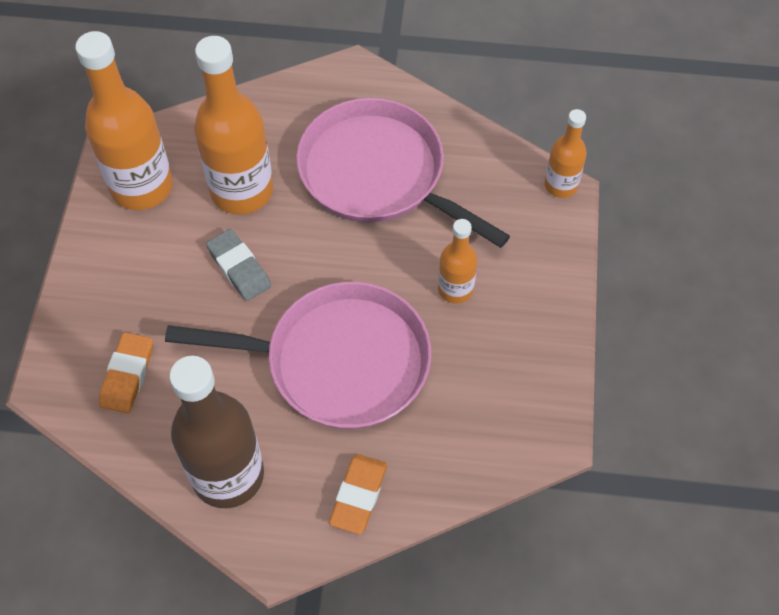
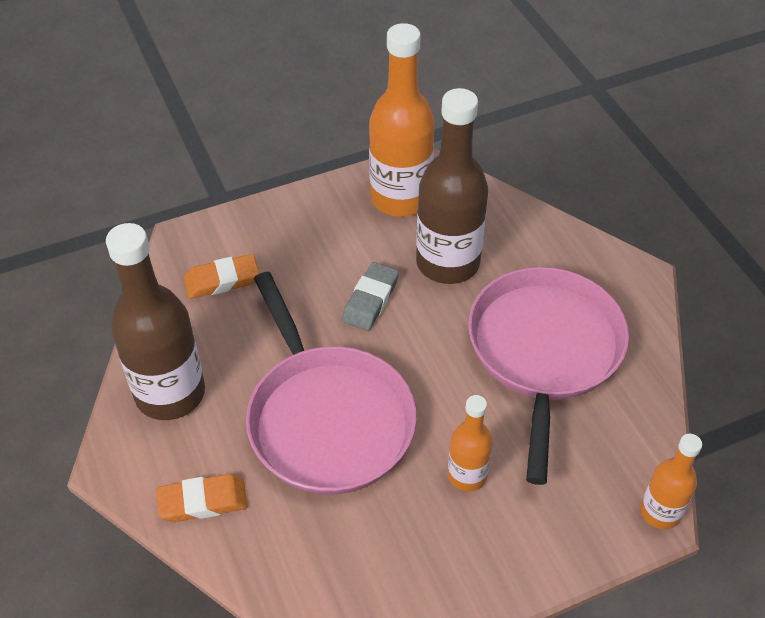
camera: 60 degrees right, 10 degrees down
orange bottle [194,36,273,214] -> brown bottle [416,88,488,284]

